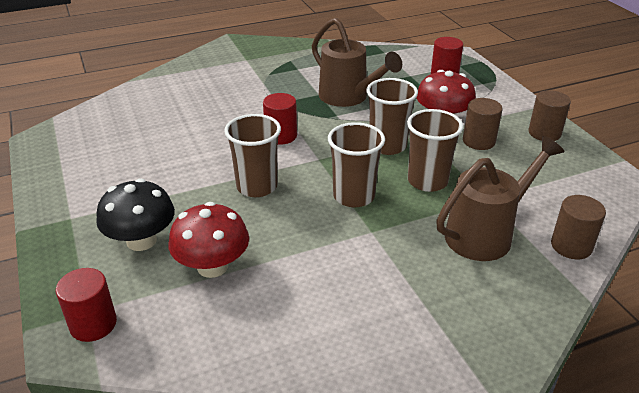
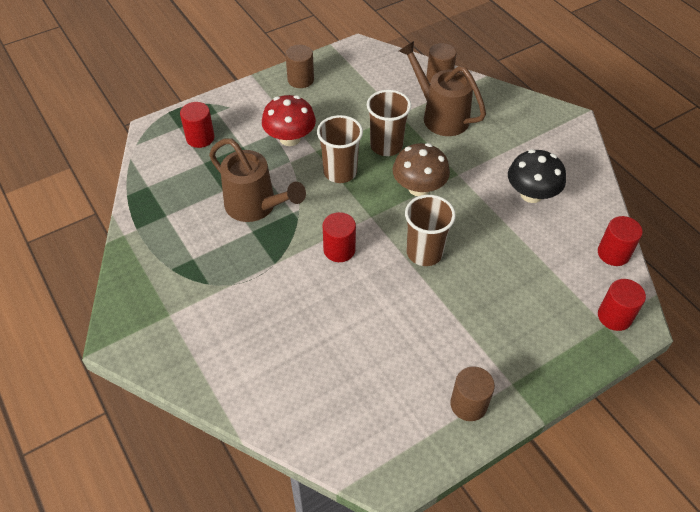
camera: 100 degrees left, 15 degrees up
black mushroom [96,178,175,251] -> black mushroom moved to [508,149,566,203]
red mushroom [169,202,249,278] -> none
brown watering can [312,18,402,107] -> brown watering can turned 90 degrees clockwise [209,138,306,222]
brown cup [328,122,385,207] -> brown mushroom [393,143,450,196]
brown cylinder [463,98,502,150] -> brown cylinder moved to [450,366,495,421]
none -> red cylinder [598,216,643,266]

